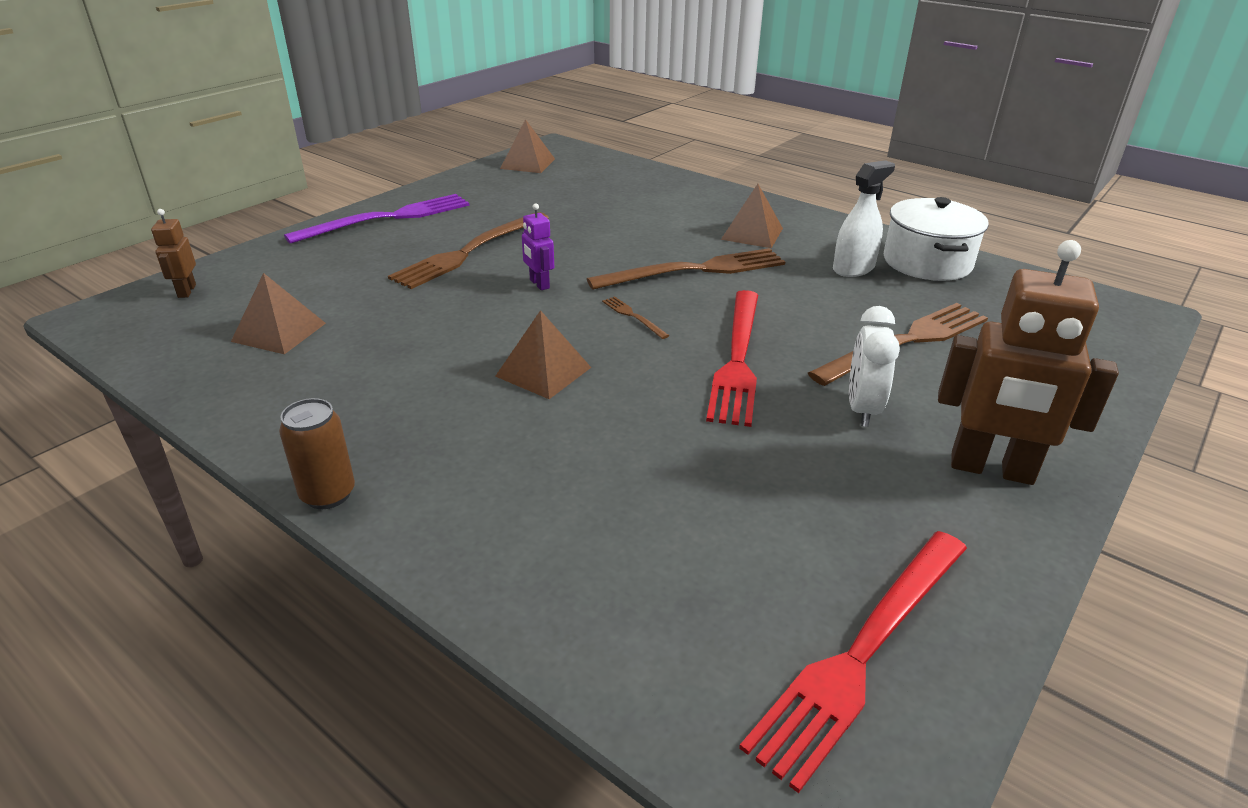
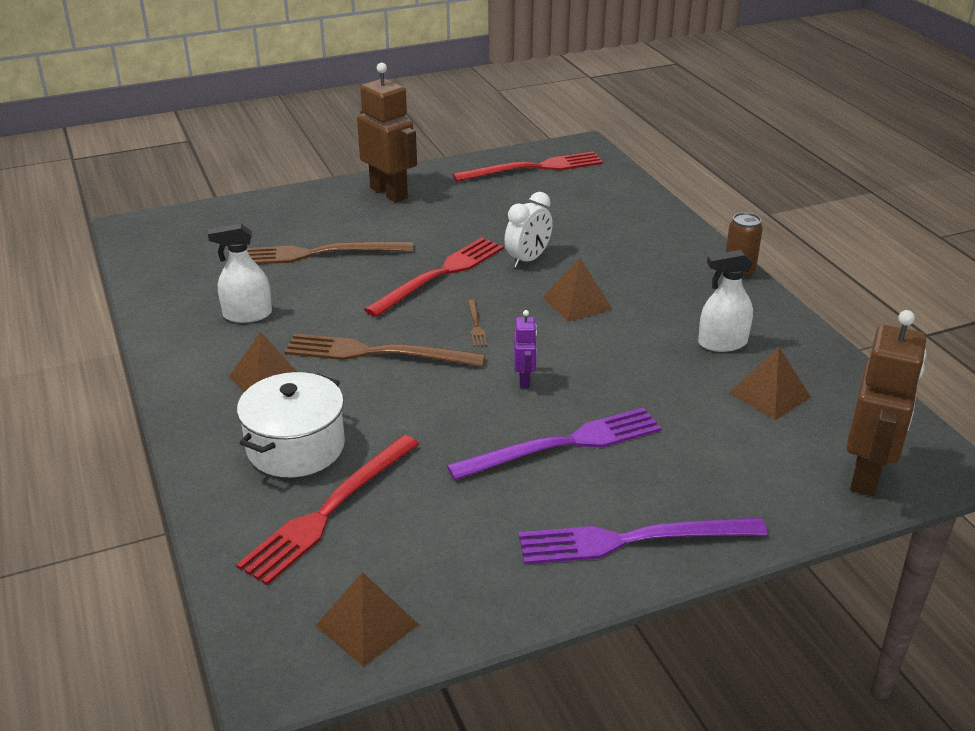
camera: 150 degrees left, 0 degrees up
brown robot [151,209,196,298] -> brown robot [846,310,927,496], size x2.11
brown fork [388,212,549,289] -> purple fork [447,407,662,480]
white clock [849,306,900,427] -> white clock moved to [505,192,553,267]
white pot [884,197,989,281] -> white pot moved to [237,372,345,477]
none -> red fork [236,435,419,585]
none -> white spray bottle [698,250,753,352]

